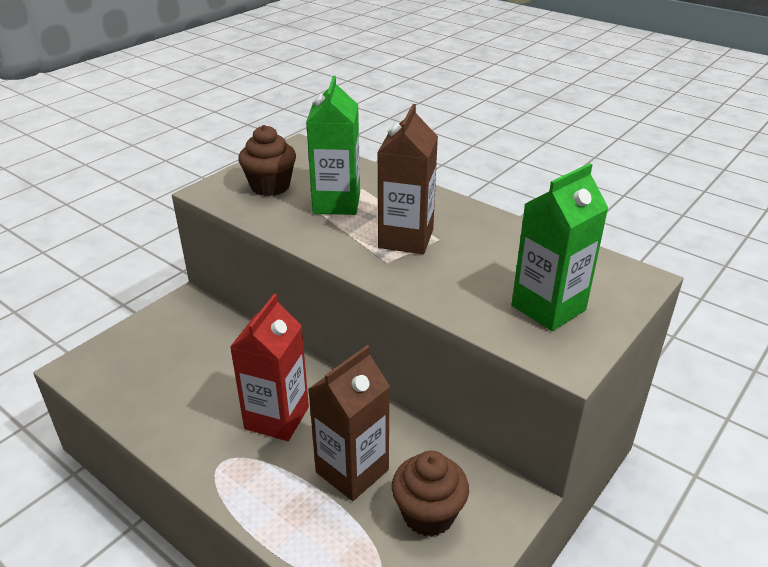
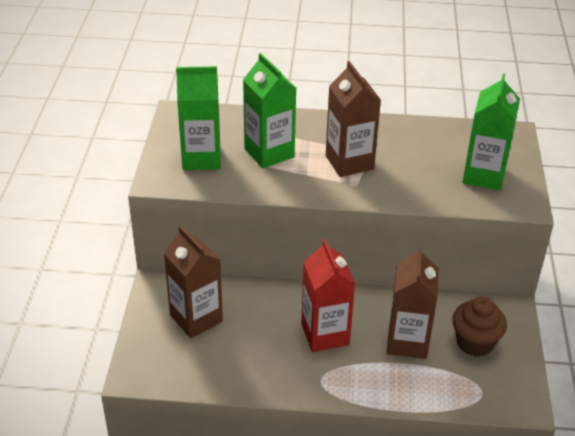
camera: 35 degrees left, 5 degrees up
brown cupcake [238,125,296,196] -> green carton [176,66,221,170]
none -> brown carton [164,226,223,338]

